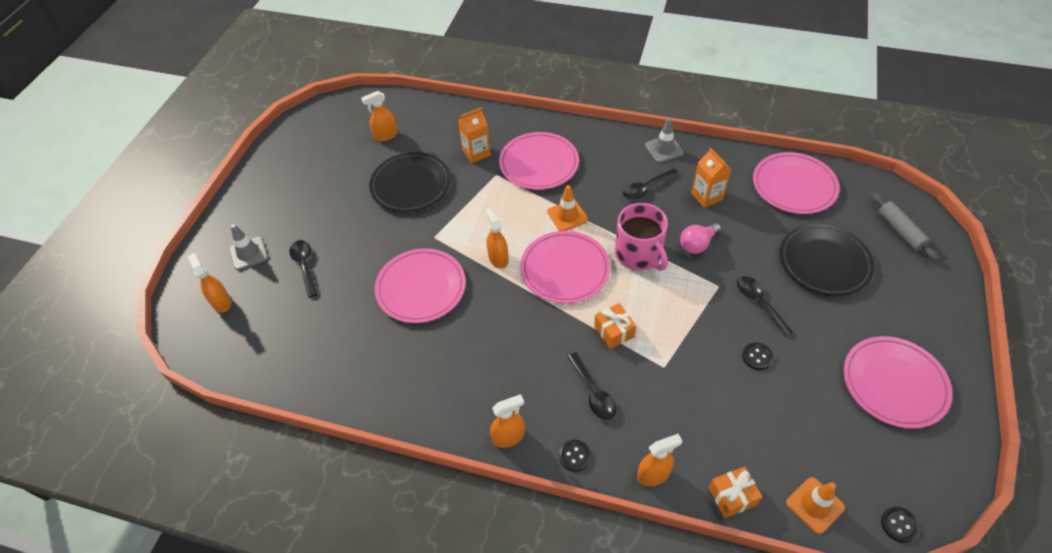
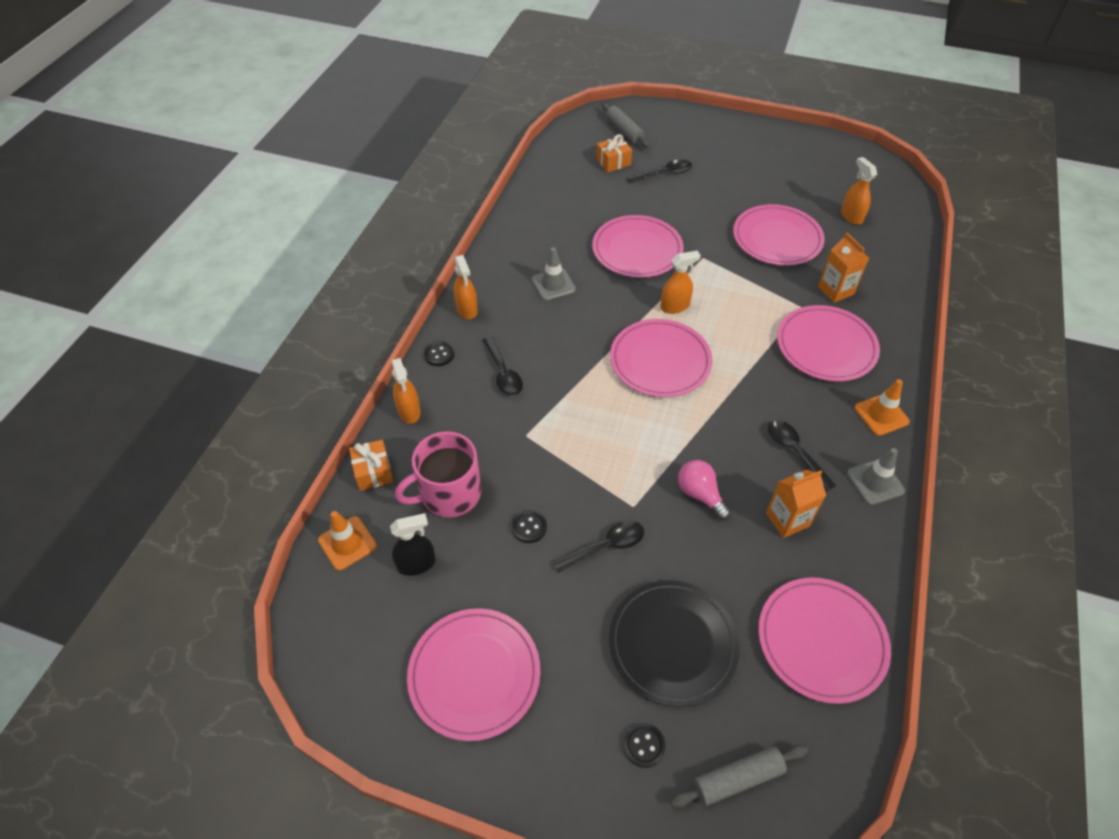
camera: 90 degrees right, 0 degrees up
orange spray bottle [188,253,231,313] -> grey rolling pin [602,103,650,148]
grey traffic cone [229,224,268,270] -> grey traffic cone moved to [532,247,576,301]
black plate [369,152,451,212] -> pink plate [733,204,825,266]
orange traffic cone [547,185,588,231] -> orange traffic cone moved to [854,379,910,436]
black spoon [567,352,616,420] -> black spoon turned 90 degrees counterclockwise [483,337,523,396]
orange gift [594,303,636,349] -> orange gift moved to [596,134,632,172]
pink mug [615,203,668,271] -> pink mug moved to [395,431,481,518]
black button [881,507,919,543] -> black button moved to [623,723,666,768]
none -> black spray bottle [390,513,436,576]

